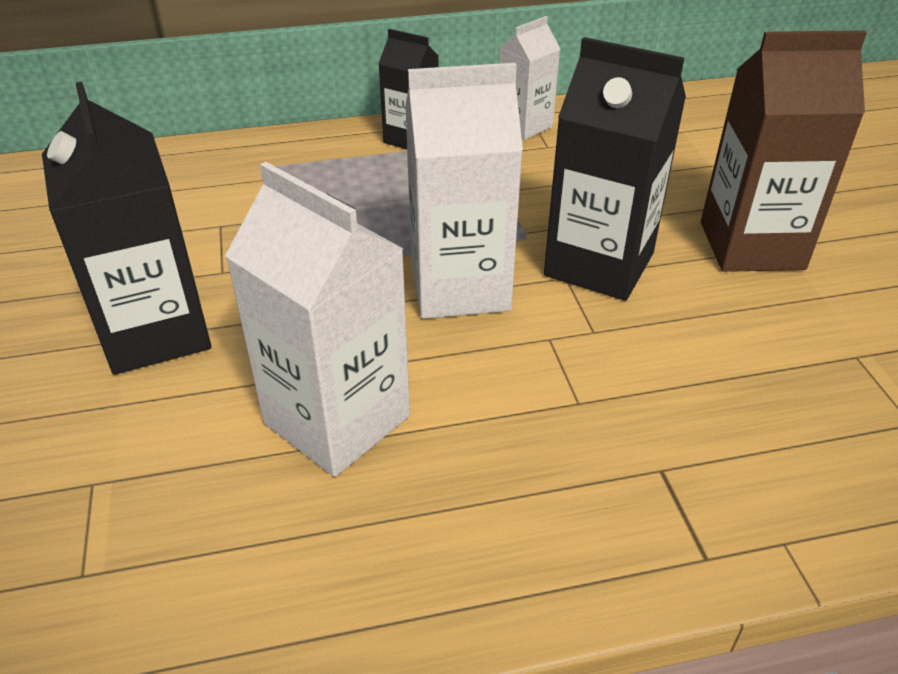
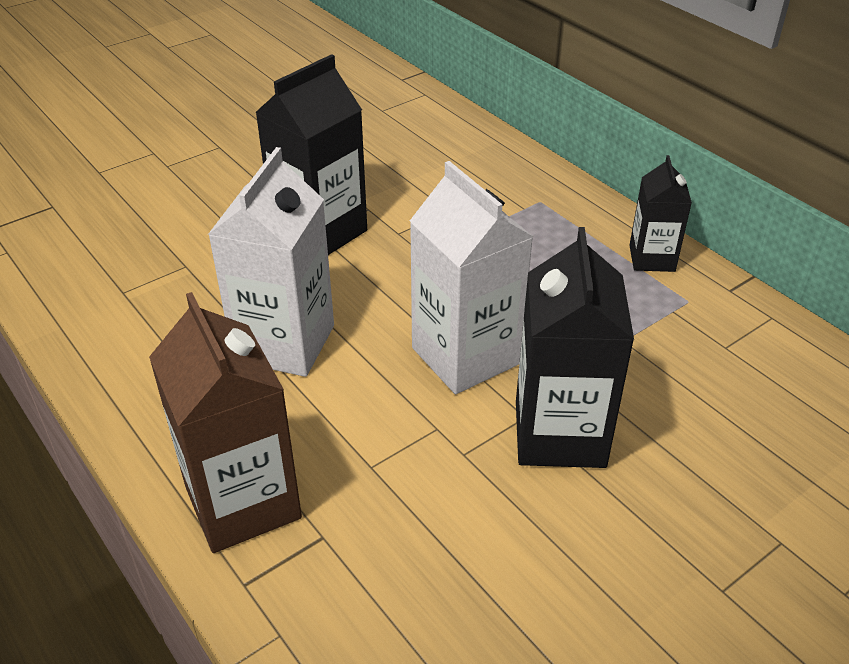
camera: 65 degrees right, 0 degrees up
white carton [499,16,560,140] -> none
brown carton [701,30,867,272] -> brown carton moved to [149,292,302,553]

